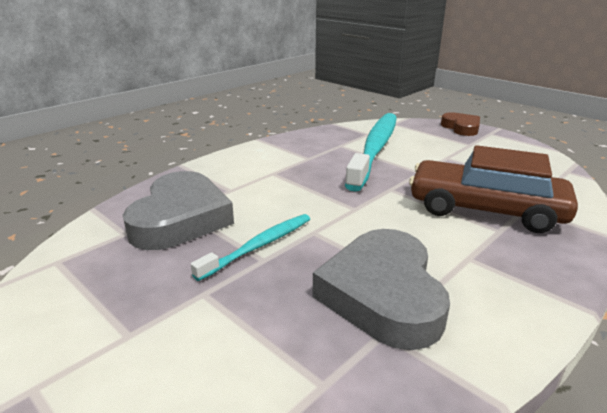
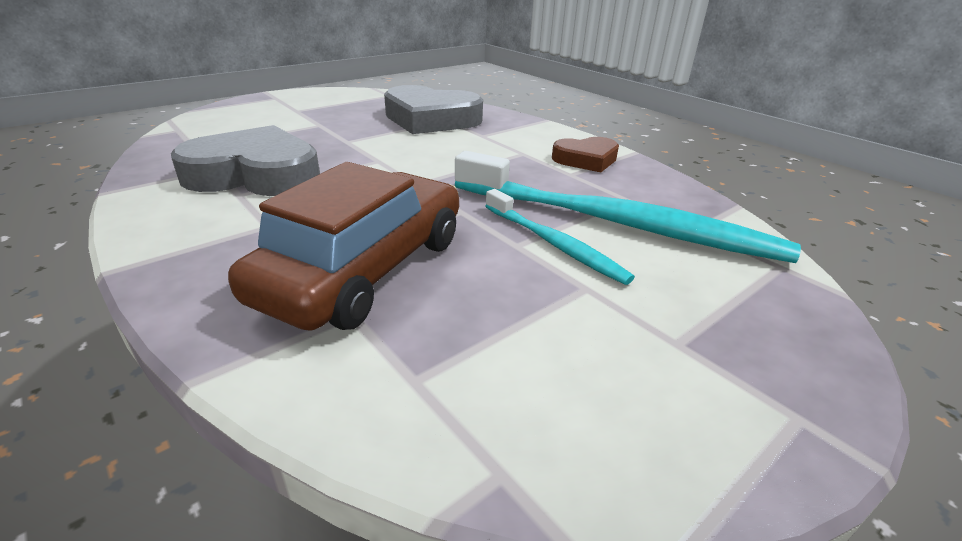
camera: 95 degrees right, 5 degrees up
turquoise toothbrush [191,214,310,281] -> turquoise toothbrush moved to [485,189,635,285]
brown heart [441,112,480,136] -> brown heart moved to [552,137,619,172]

